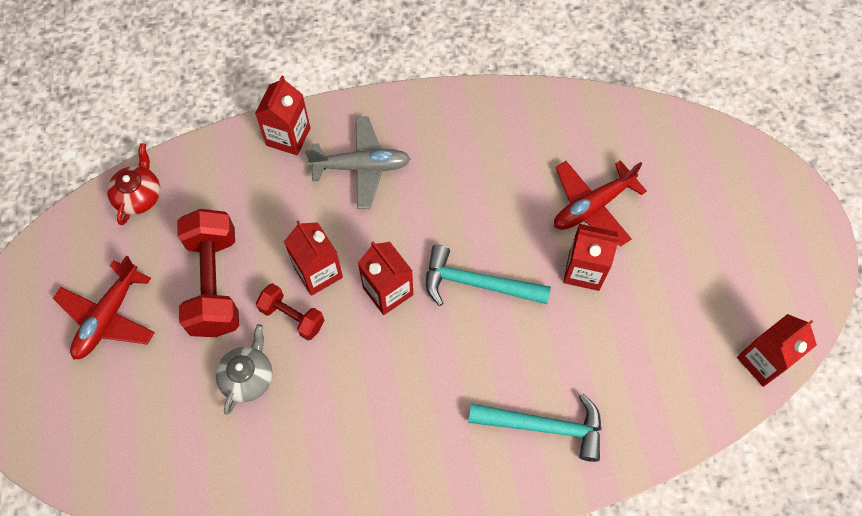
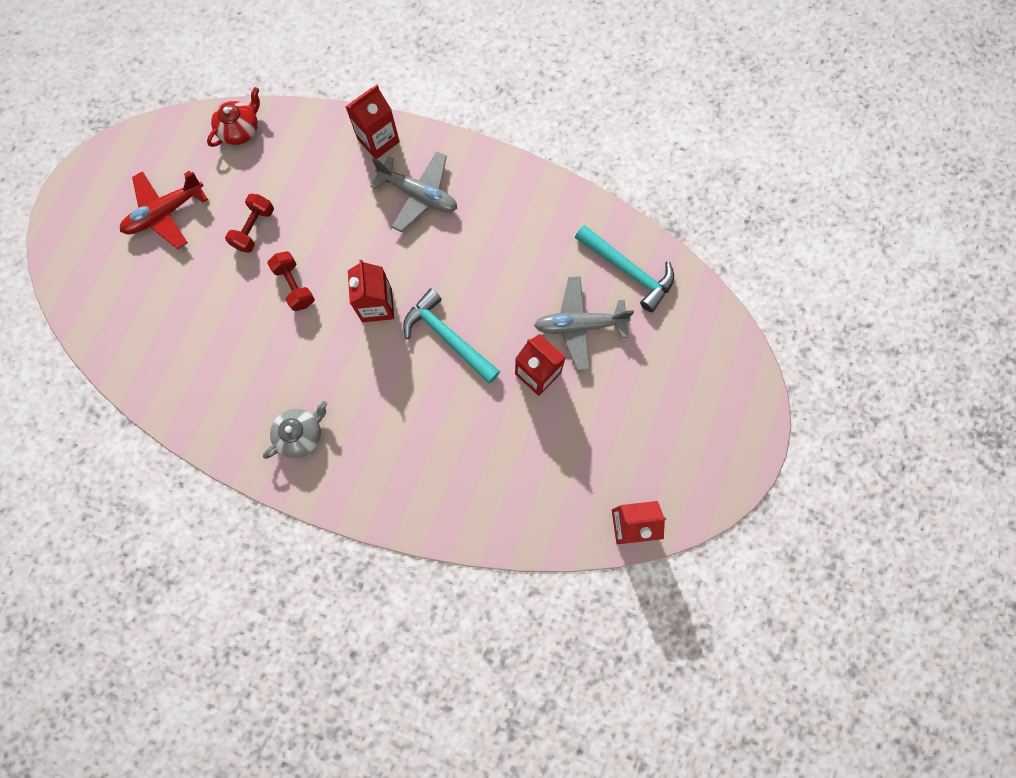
camera: 30 degrees right, 10 degrees up
red dumbbell [177,209,239,337] -> red dumbbell [225,194,274,253], size x0.54
grey teapot [216,324,273,415] -> grey teapot moved to [263,401,327,459]
red carton [284,220,343,296] -> none
turquoise hammer [468,394,602,462] -> turquoise hammer moved to [575,225,674,313]
red plane [554,160,647,246] -> grey plane [534,276,634,371]

